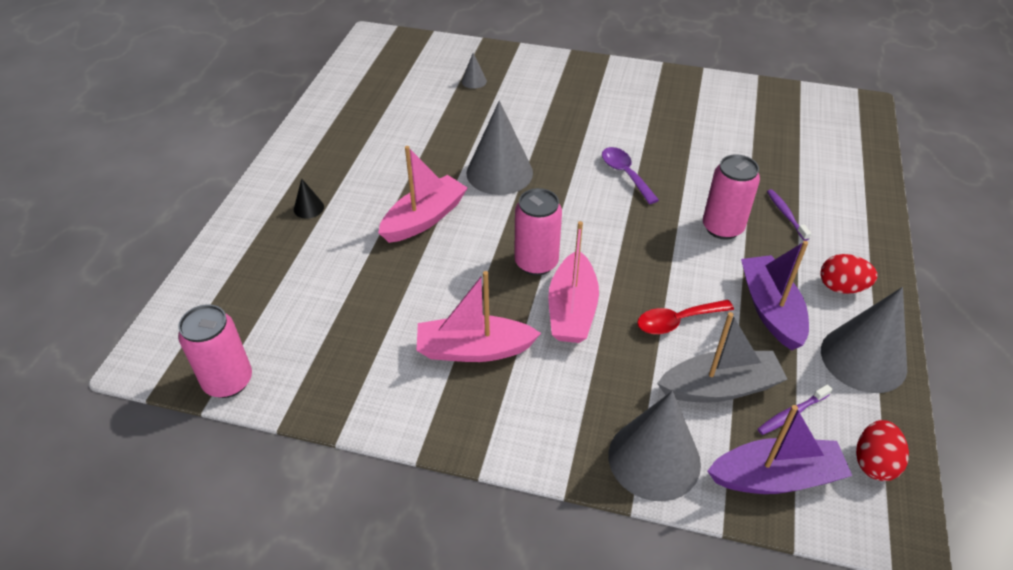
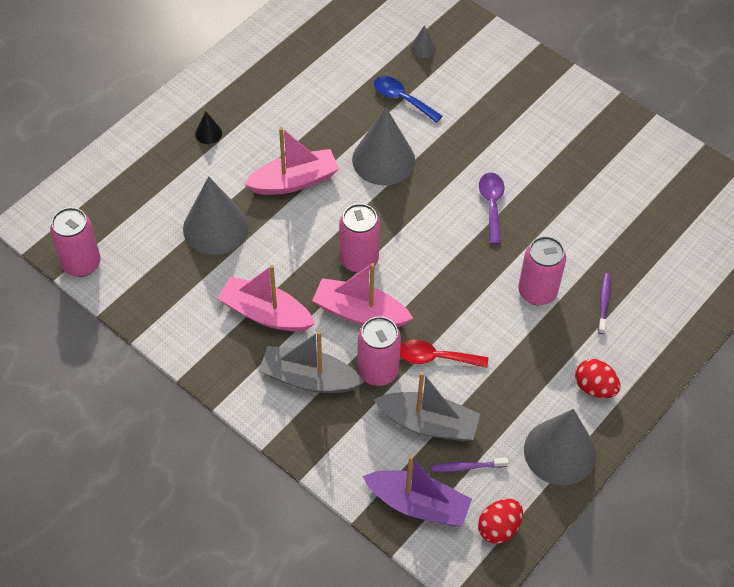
camera: 25 degrees right, 10 degrees up
pink boat [548,221,599,343] -> pink boat turned 75 degrees clockwise [312,263,413,327]
grey cone [608,391,701,501] -> grey cone moved to [183,176,249,255]
purple boat [741,241,809,350] -> none
none -> grey boat [259,331,364,393]
none -> pink can [357,316,401,386]
none -> blue spoon [374,76,443,123]

